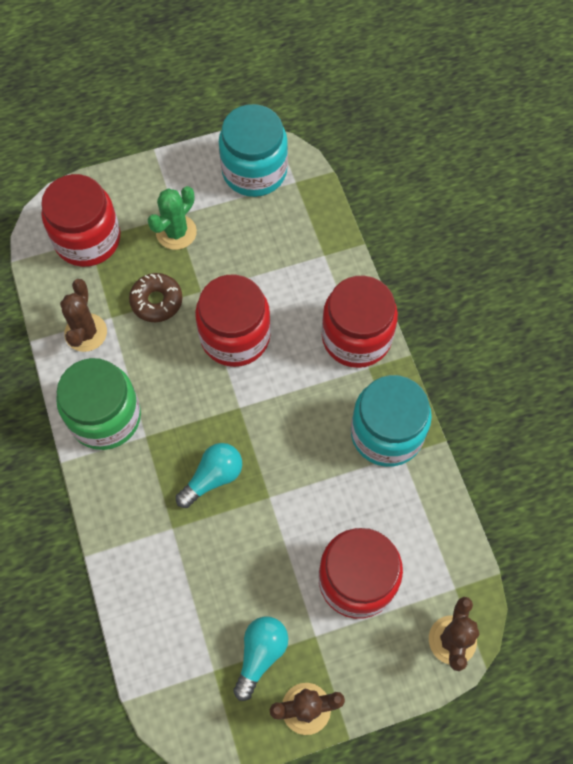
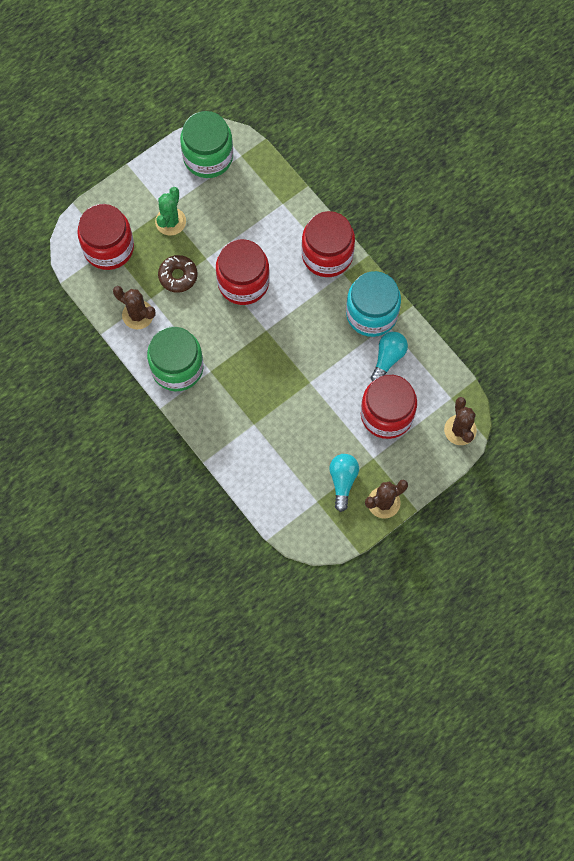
camera: 20 degrees left, 5 degrees up
brown cactus [60,279,107,352] -> brown cactus turned 45 degrees counterclockwise [113,286,156,330]
turquoise light bulb [176,443,242,508] -> turquoise light bulb moved to [371,332,408,382]
turquoise jar [219,104,288,197] -> green jar [180,111,233,178]

